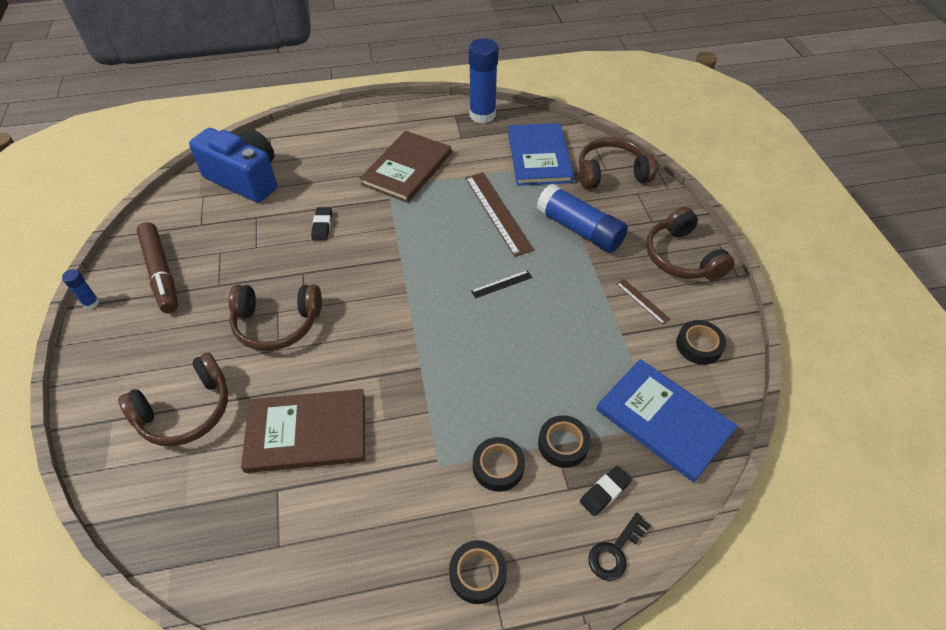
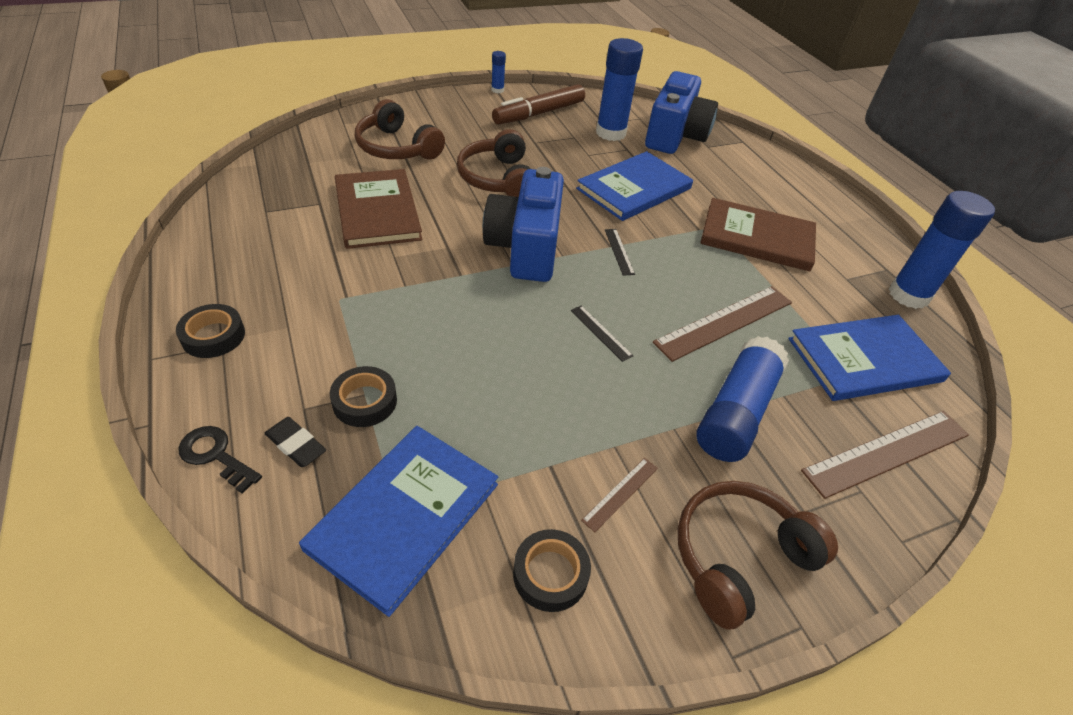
camera: 75 degrees right, 5 degrees down
black eraser [311,207,332,240] -> blue book [576,151,693,221]
black tape [473,437,525,492] -> none
brown headphones [579,137,657,189] -> brown ruler [801,411,969,499]
none -> blue camera [483,167,564,282]
none -> blue glue stick [596,38,643,141]
none -> black ruler [605,229,635,276]

